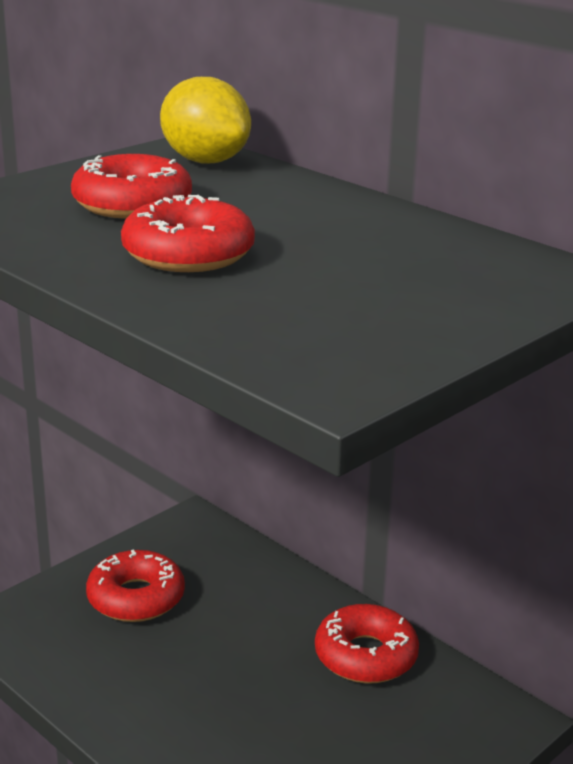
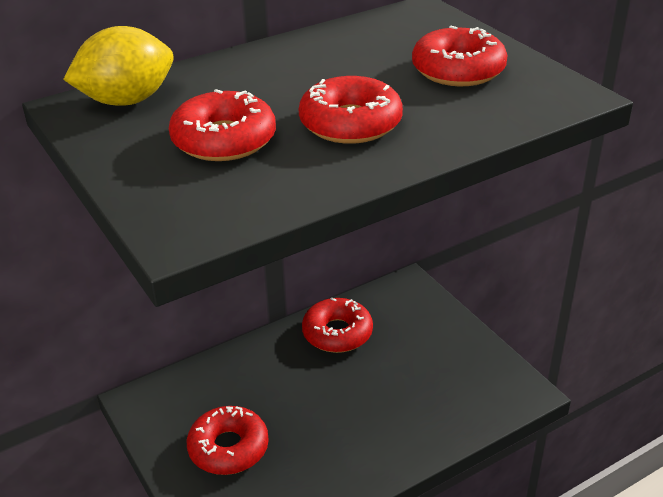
camera: 75 degrees left, 10 degrees up
none -> red donut [412,25,508,86]

